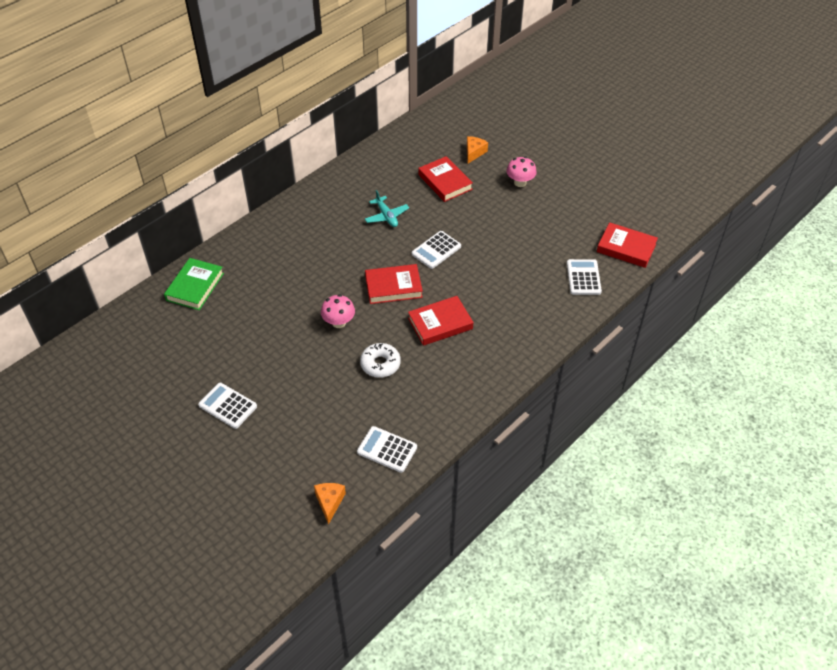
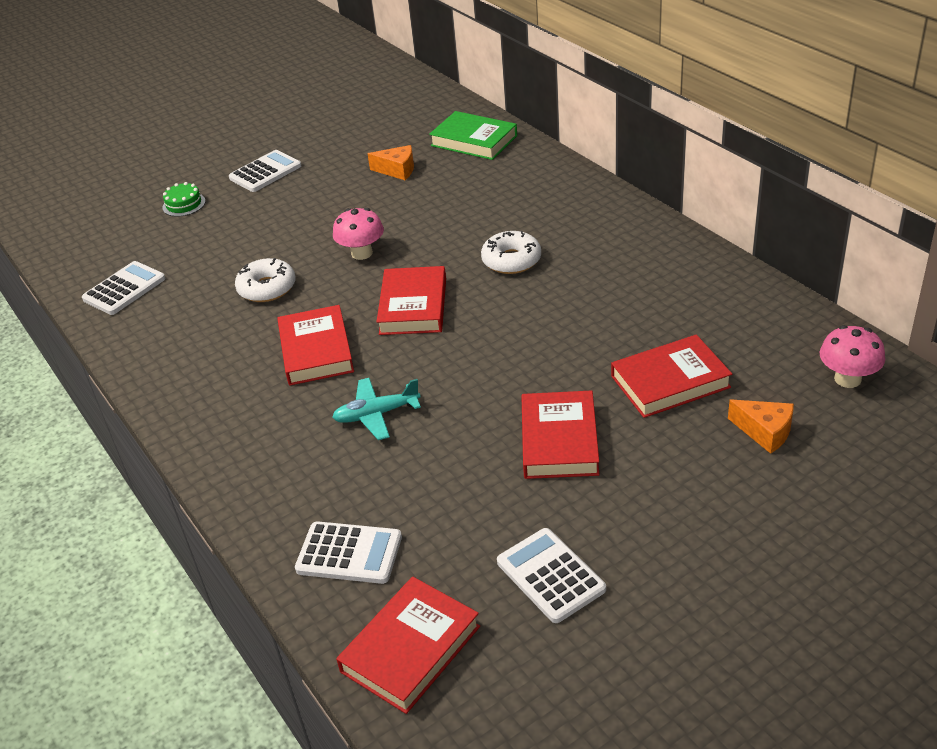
camera: 105 degrees right, 10 degrees down
orange cheese [314,483,346,525] -> orange cheese moved to [367,145,414,180]
turquoise plane [365,190,409,227] -> turquoise plane moved to [332,378,421,440]
white calculator [412,231,461,269] -> white calculator moved to [497,528,606,623]
pink mushroom [506,157,537,187] -> pink mushroom moved to [820,325,885,388]
none -> green cake [162,182,205,217]
none -> white donut [481,231,541,274]
none -> red book [521,390,600,479]

